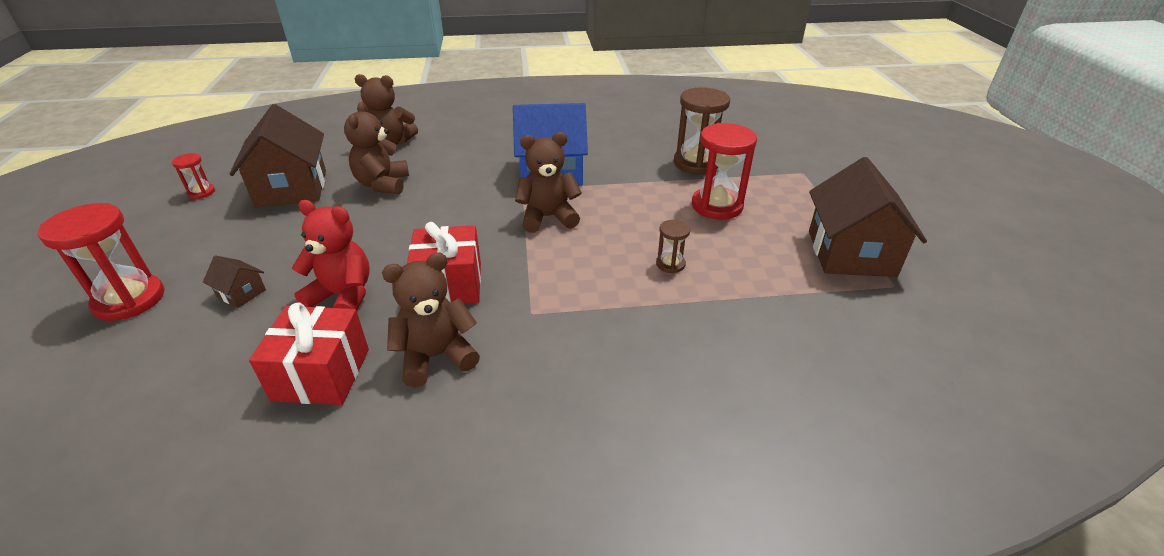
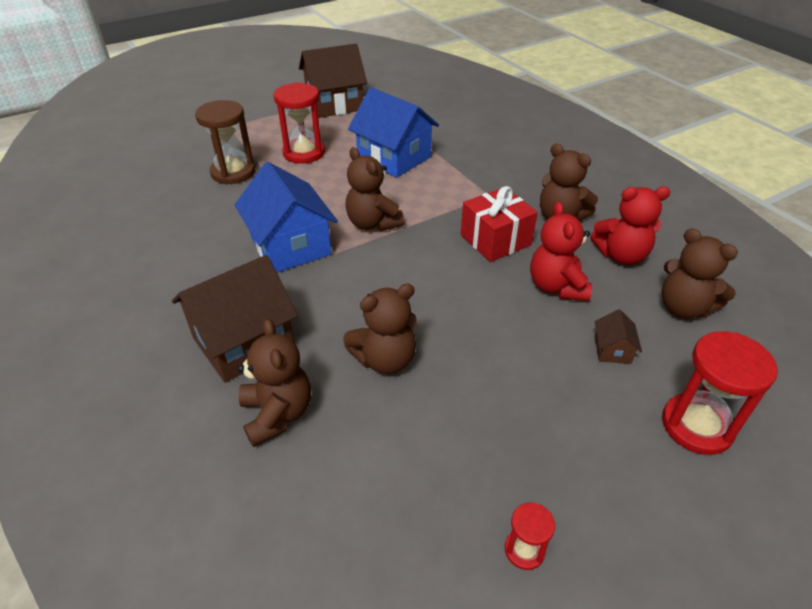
camera: 115 degrees left, 5 degrees up
brown house [229,104,326,208] -> brown house moved to [172,255,298,383]
red gift [249,303,369,405] -> red teddy bear [590,187,671,265]
brown hourglass [656,220,690,273] -> blue house [348,87,439,178]
none -> brown teddy bear [662,228,738,319]

